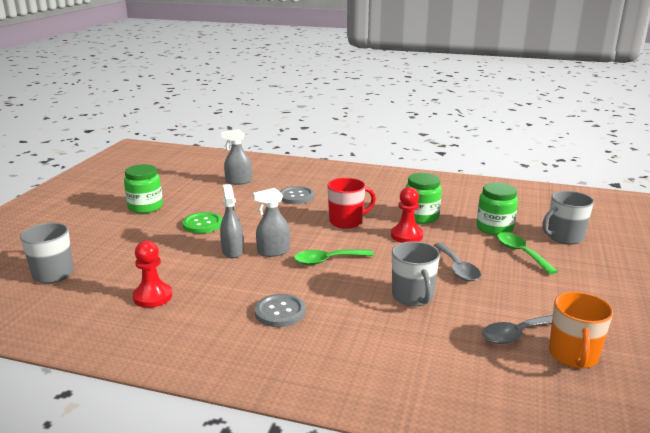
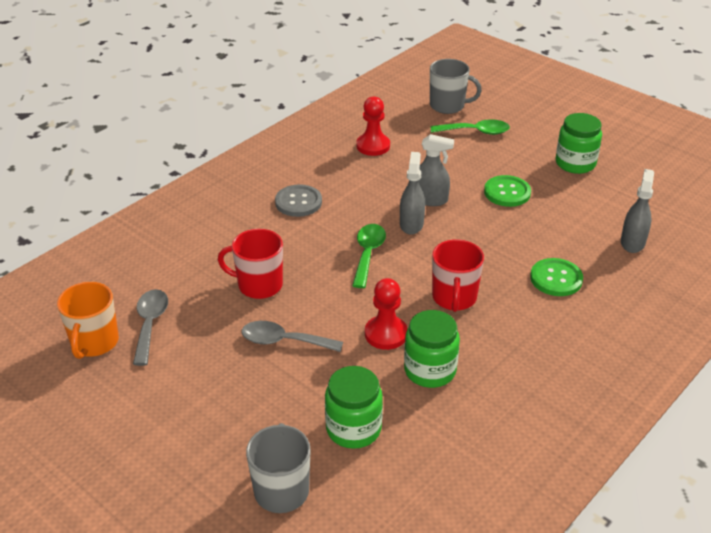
camera: 115 degrees right, 15 degrees up
grey button [280,186,315,204] -> green button [530,258,583,296]
grey mug [392,241,440,306] -> red mug [218,229,283,299]
green spoon [497,232,558,274] -> green spoon moved to [431,119,510,135]
orange mug [549,292,613,368] -> orange mug turned 120 degrees counterclockwise [57,282,119,359]

